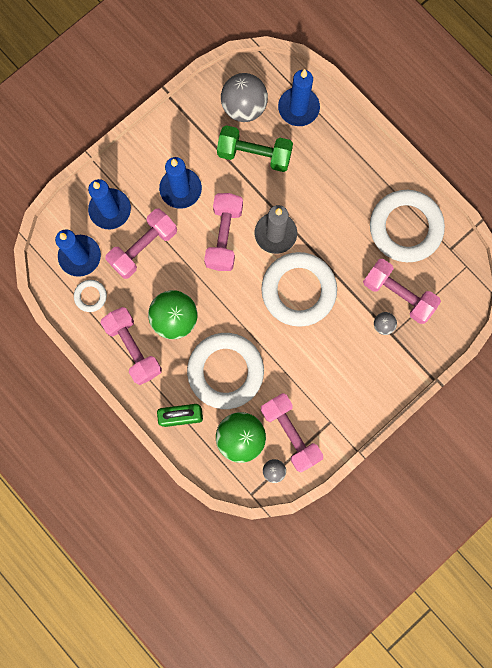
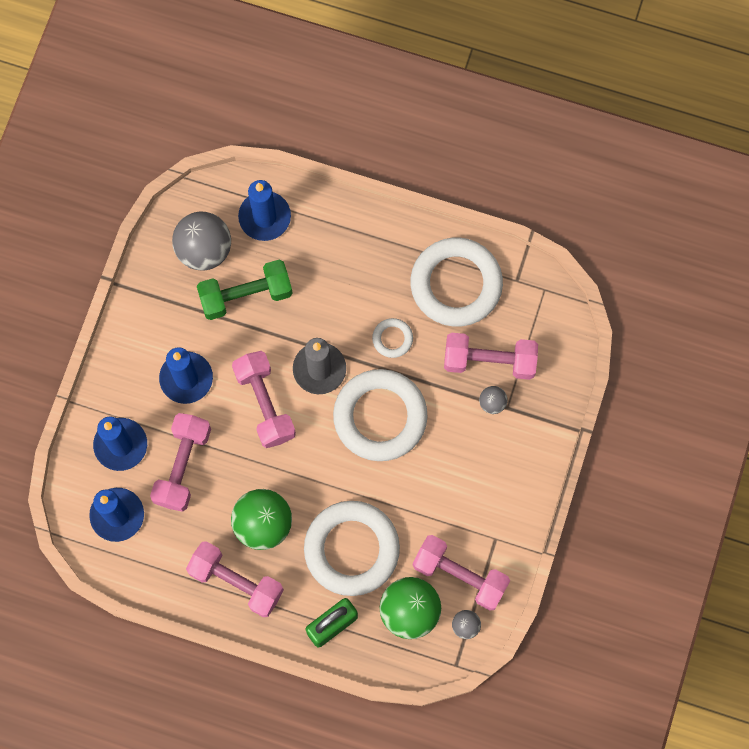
camera: 30 degrees left, 5 degrees down
white ring [74,280,107,312] -> white ring moved to [372,318,413,358]

